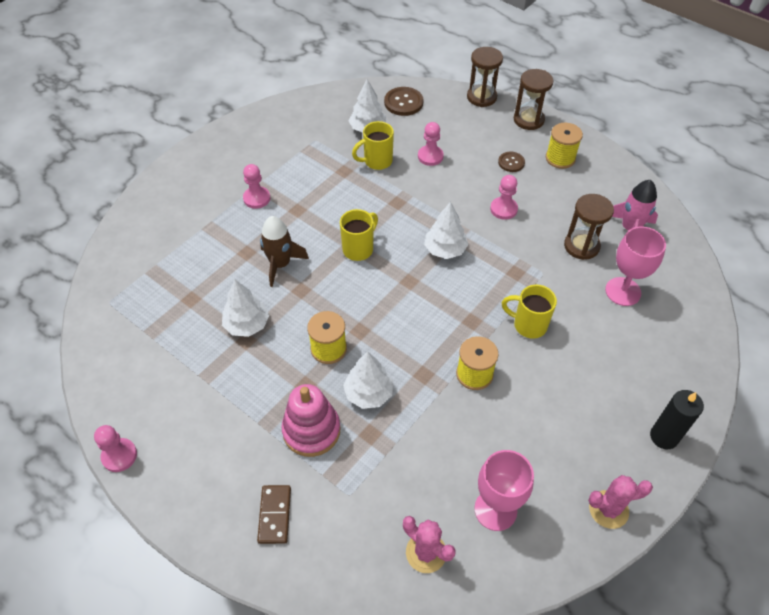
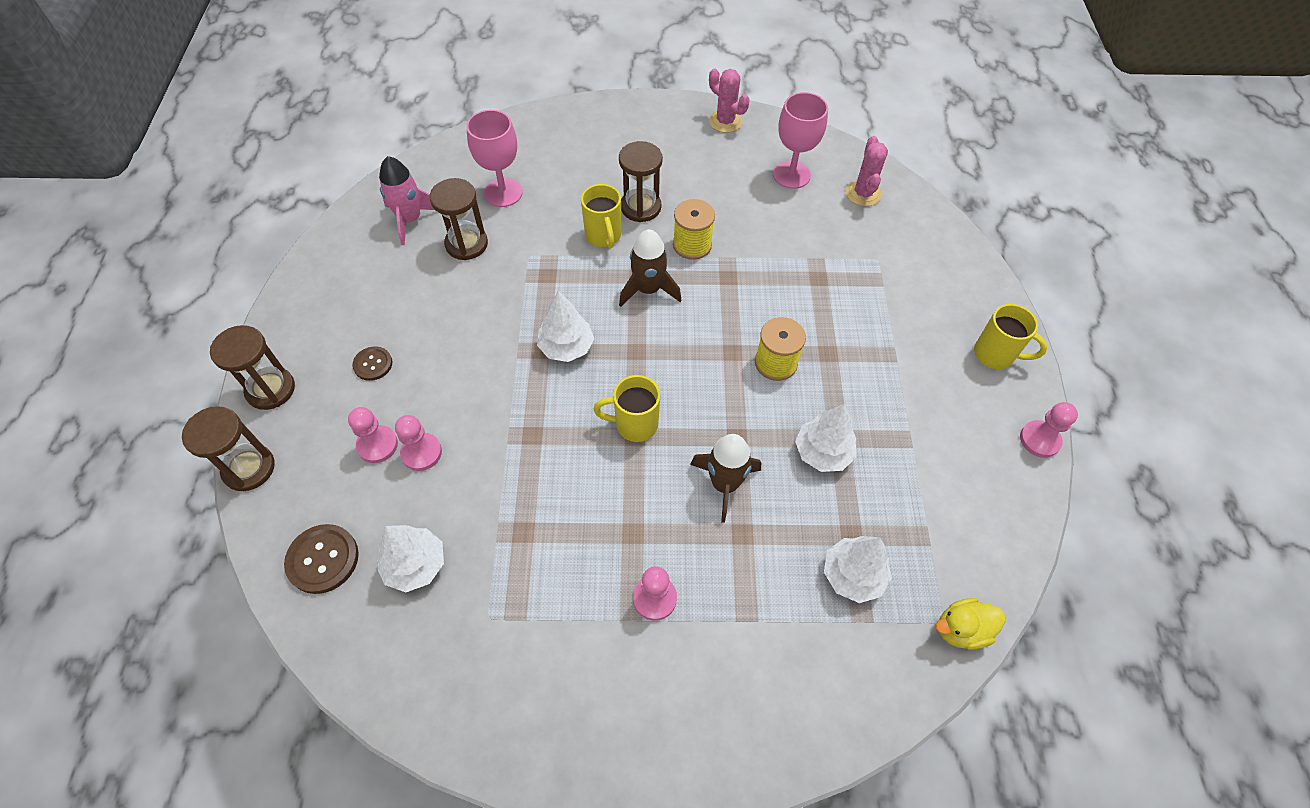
camera: 130 degrees left, 5 degrees up
brown domino [257,485,291,544] -> none
pink stacking toy [281,384,341,457] -> none
white tree [343,351,393,409] -> white tree moved to [824,536,892,603]
yellow mug [352,121,394,170] -> yellow mug moved to [974,304,1048,369]
pink pawn [490,175,518,220] -> pink pawn moved to [348,407,398,463]
yellow spool [546,123,583,169] -> none
black candle [650,390,704,449] -> none
none -> brown hourglass [619,141,663,222]
none -> brown rocket [619,229,681,307]
none -> yellow duck [936,598,1005,650]

